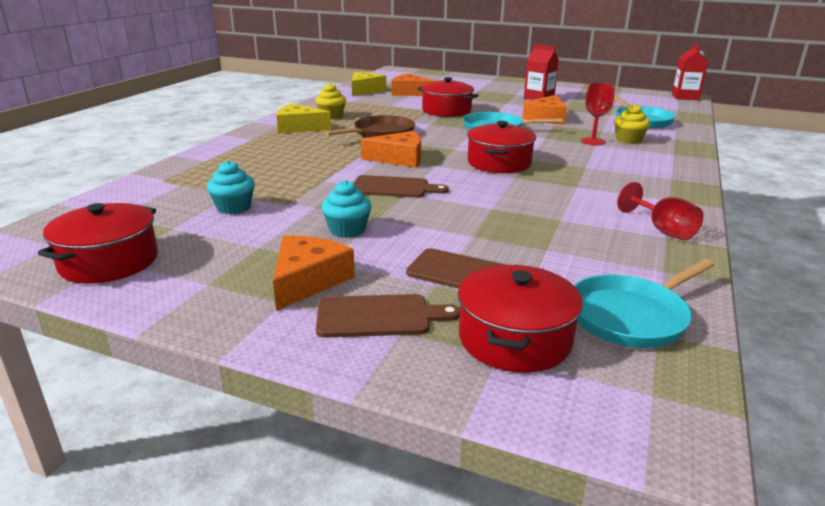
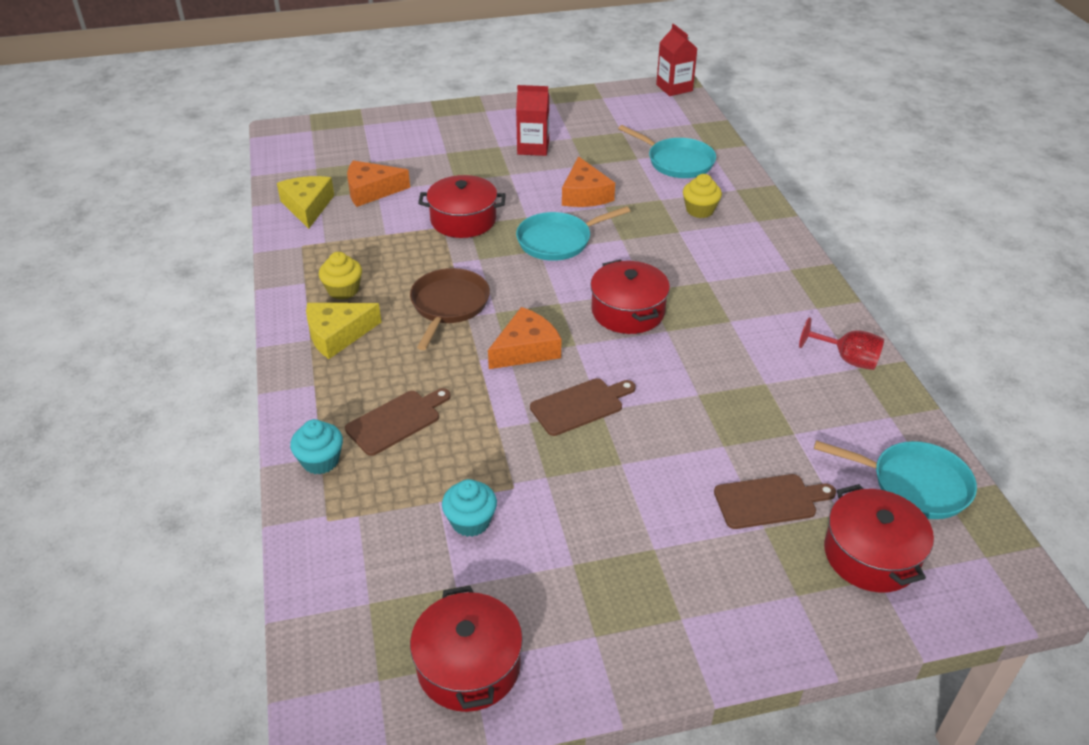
camera: 35 degrees left, 15 degrees up
orange cheese [273,235,355,311] -> none
brown cutting board [316,294,460,338] -> brown cutting board moved to [345,388,451,456]
turquoise cupcake [321,180,372,238] -> turquoise cupcake moved to [290,419,343,475]
turquoise pan [574,259,714,348] -> turquoise pan turned 90 degrees counterclockwise [814,440,977,519]
red goblet [581,83,614,145] -> none

